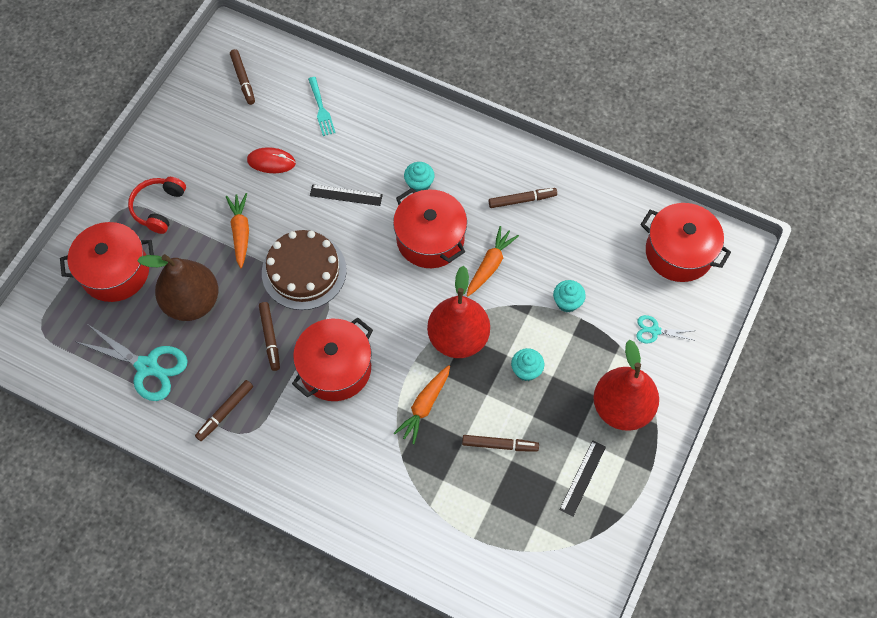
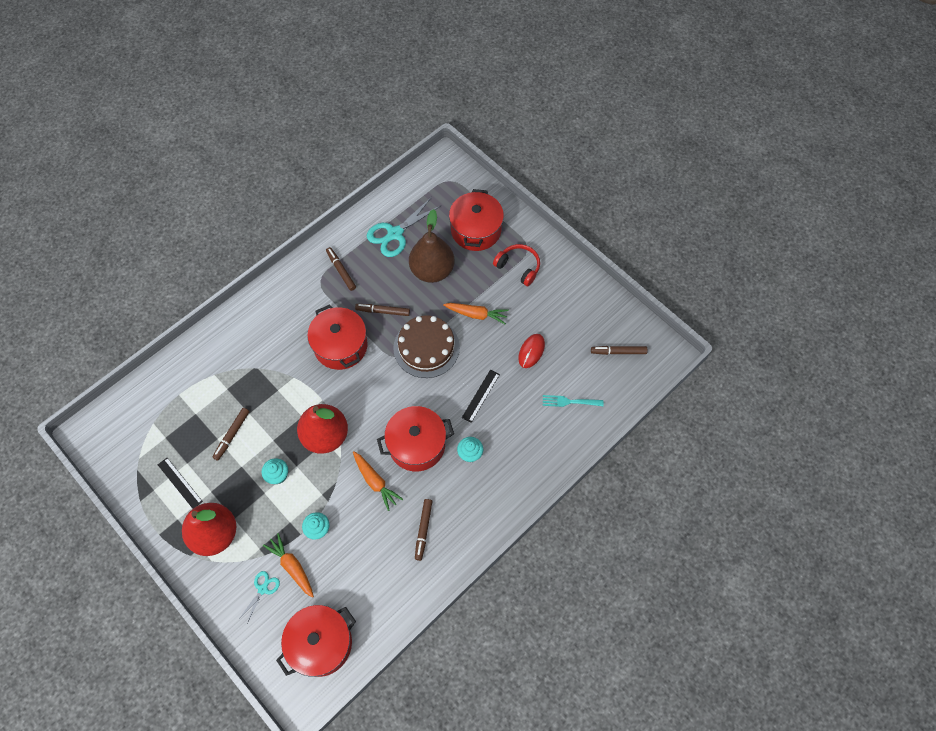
camera: 110 degrees right, 0 degrees up
orange carrot [394,365,450,444] -> orange carrot moved to [263,533,314,598]

